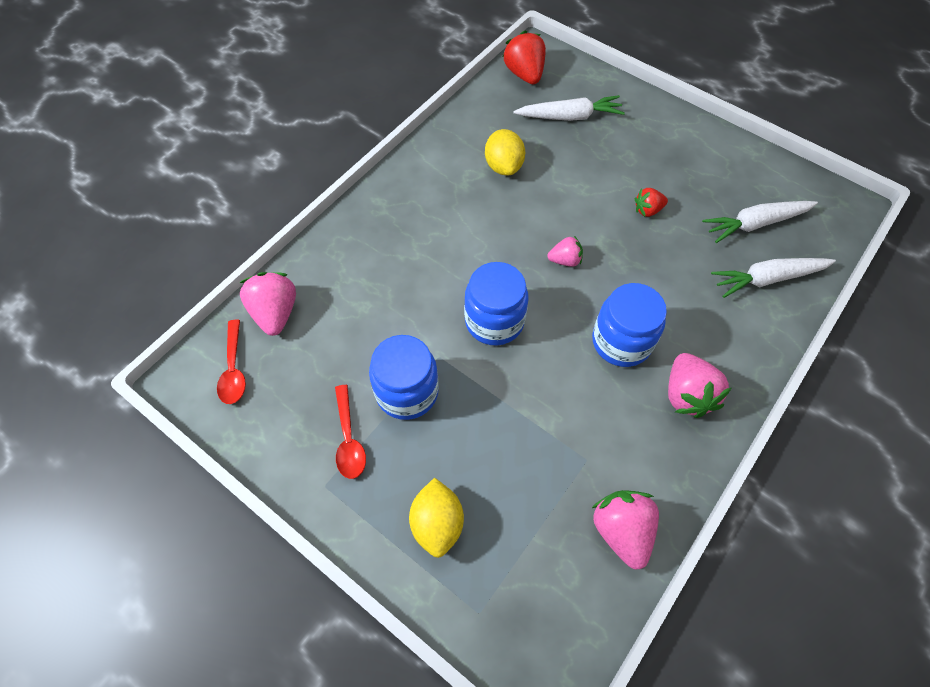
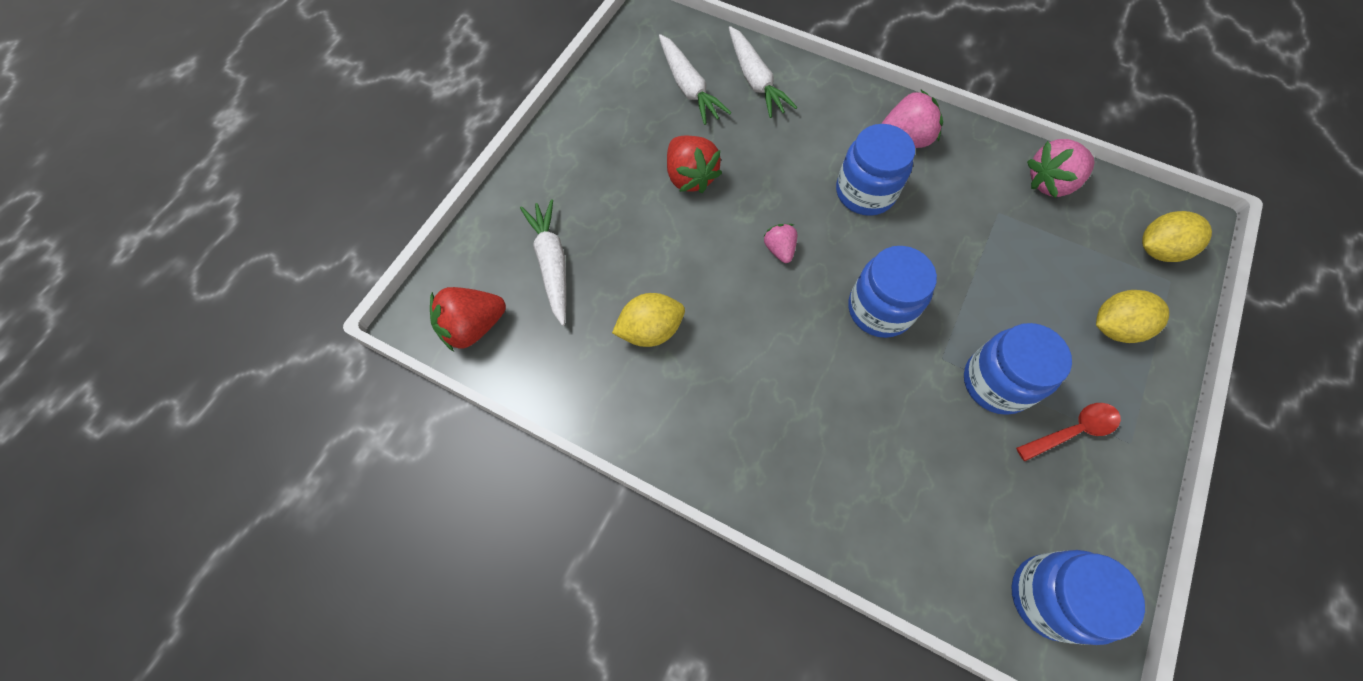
camera: 100 degrees left, 5 degrees up
red spoon [217,320,246,404] -> blue jar [1011,550,1145,645]
pink strawberry [239,272,296,336] -> none
red strawberry [635,188,668,217] -> red strawberry [667,136,722,193], size x1.72
none -> yellow lemon [1142,211,1212,262]

